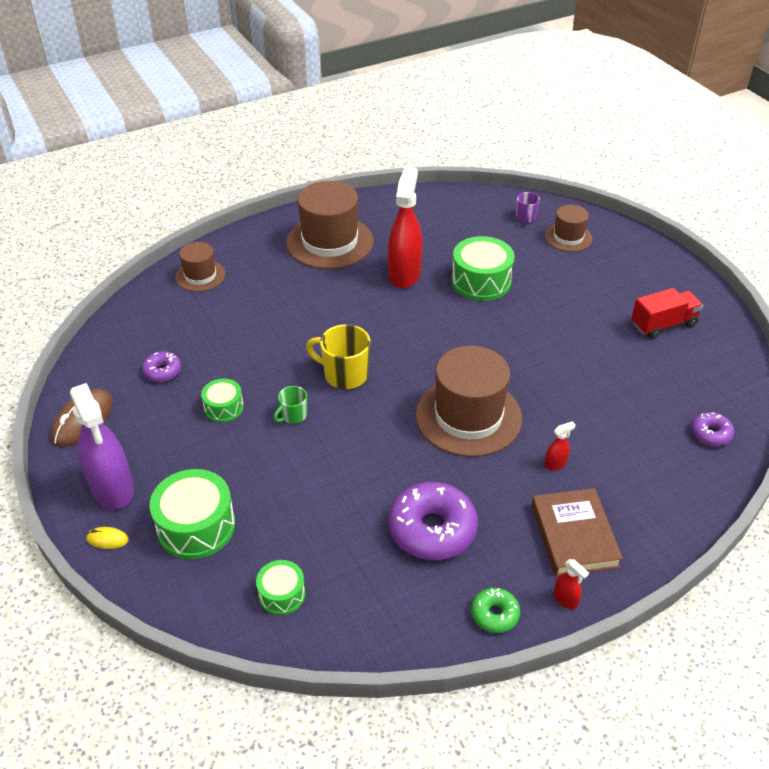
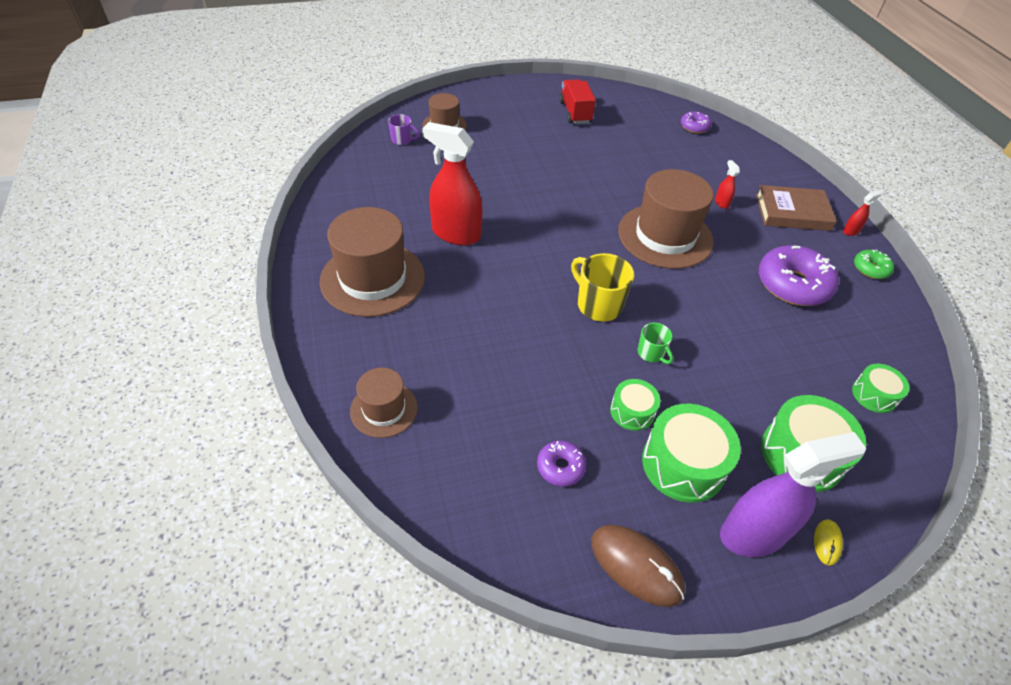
camera: 80 degrees left, 5 degrees up
yellow mug [306,324,371,389] -> yellow mug turned 105 degrees clockwise [571,253,634,322]
green drum [451,236,514,301] -> green drum moved to [642,404,741,503]

